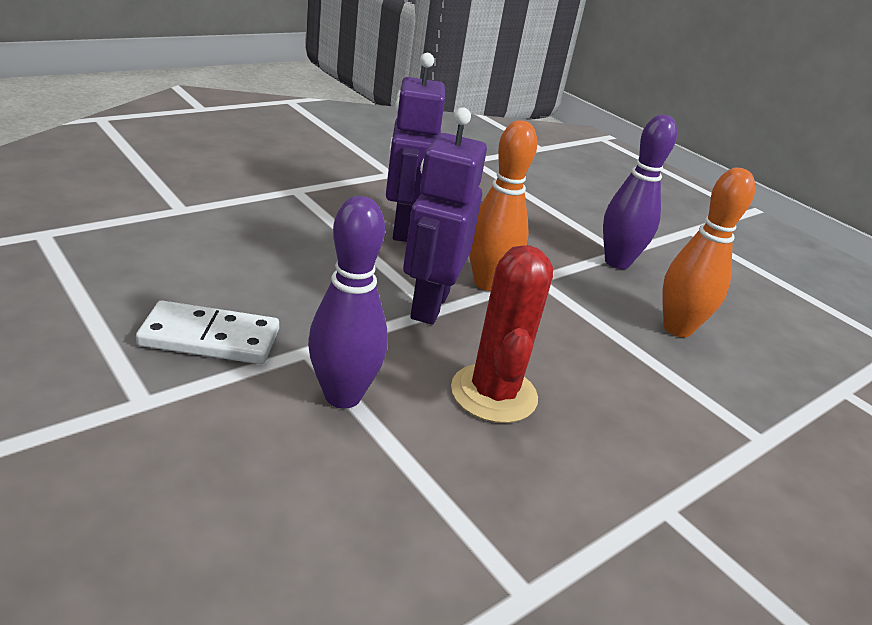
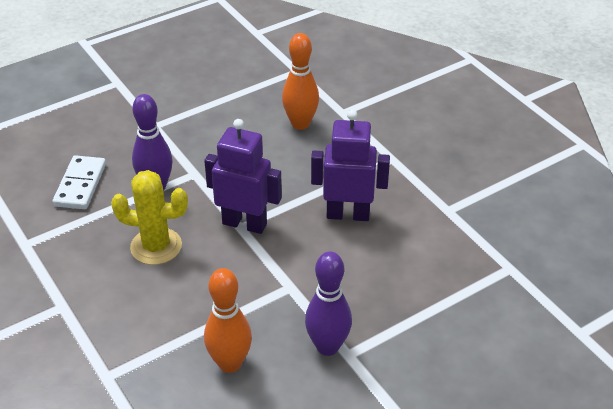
camera: 100 degrees right, 10 degrees up
white domino [136,300,279,364] -> white domino moved to [53,155,106,209]
red cactus [451,245,553,423] -> yellow cactus [111,170,188,265]
orange bowling pin [469,120,537,291] -> orange bowling pin moved to [282,33,319,130]

